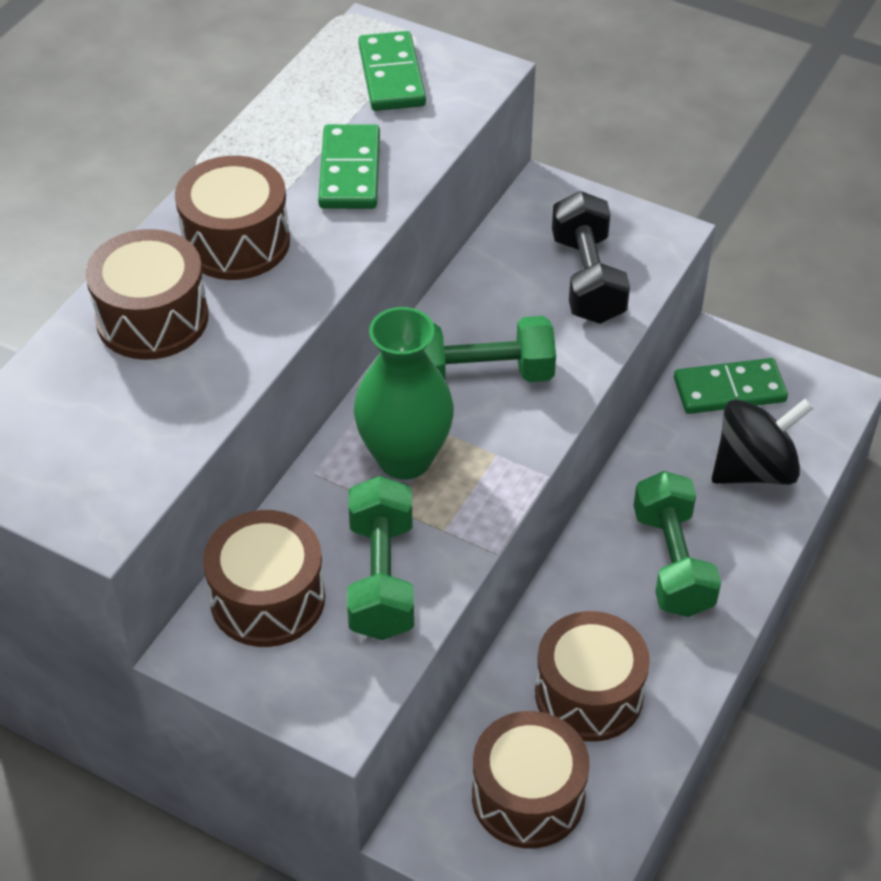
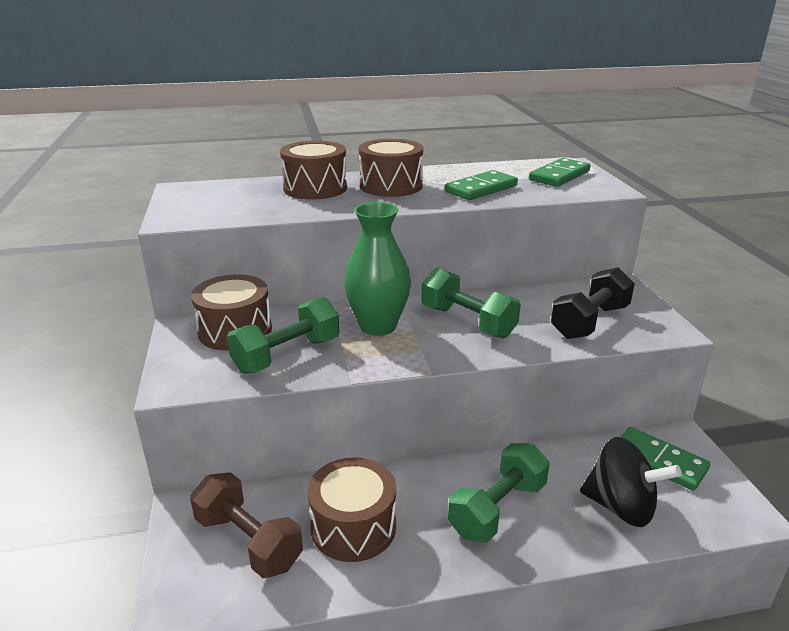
camera: 50 degrees right, 20 degrees down
brown drum [472,711,590,848] -> brown dumbbell [190,472,303,578]

